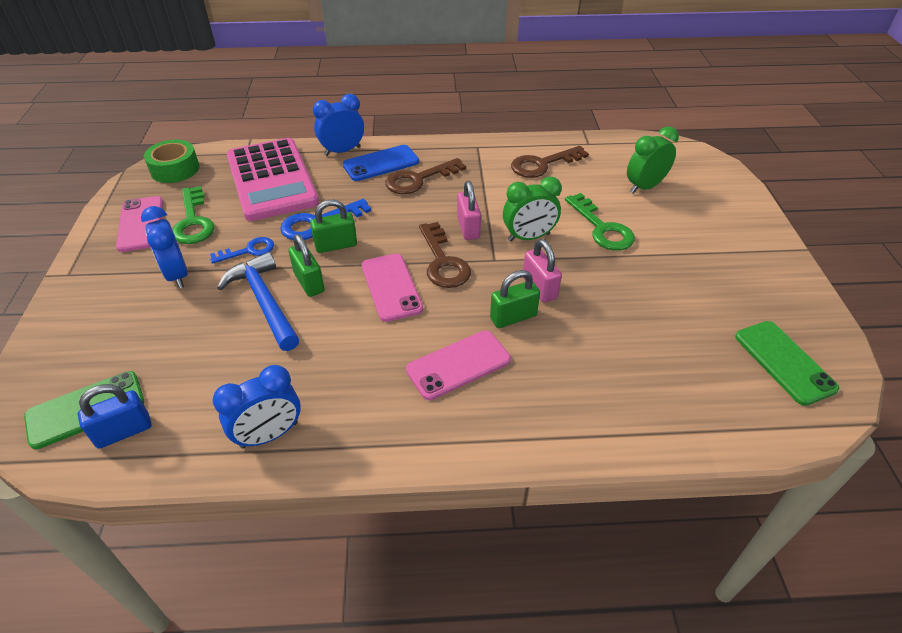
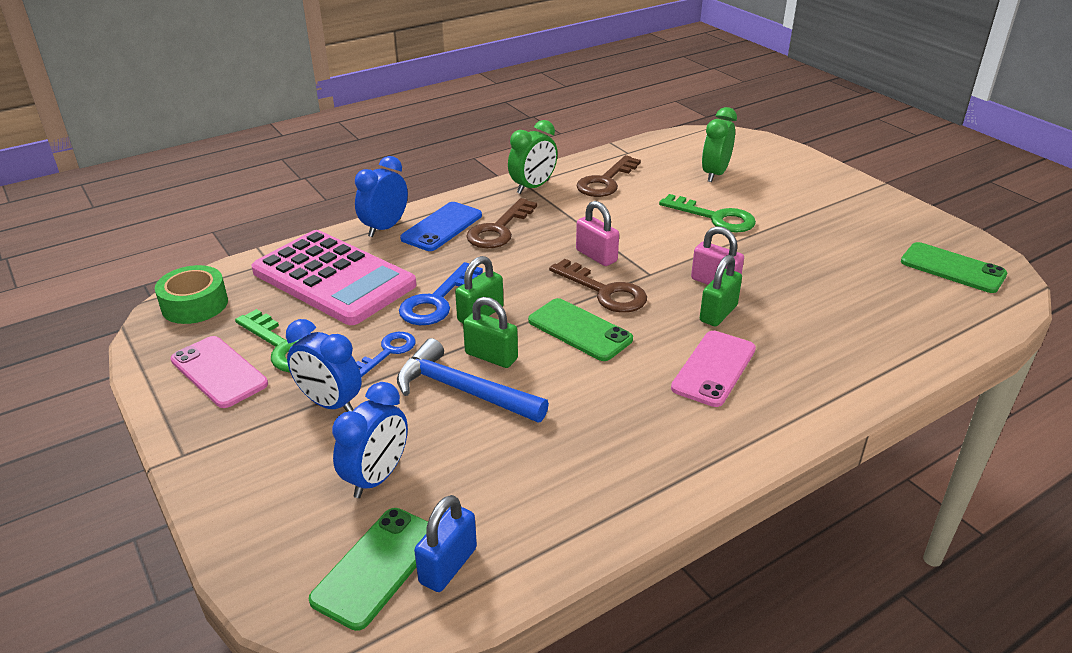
camera: 30 degrees left, 10 degrees down
blue clock [213,365,301,449] -> blue clock moved to [332,382,408,498]
pink phone [362,253,423,322] -> green phone [528,298,633,361]
green clock [503,177,562,242] -> green clock moved to [508,120,557,194]

